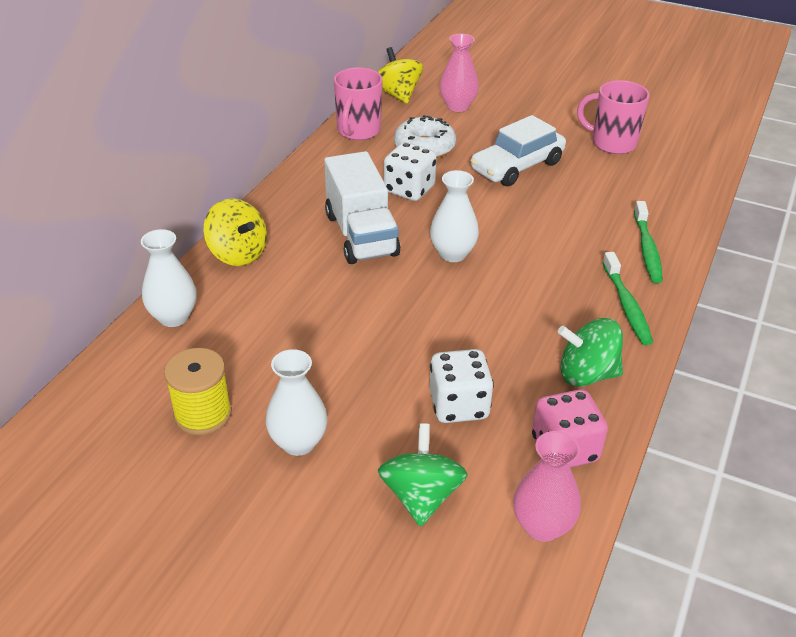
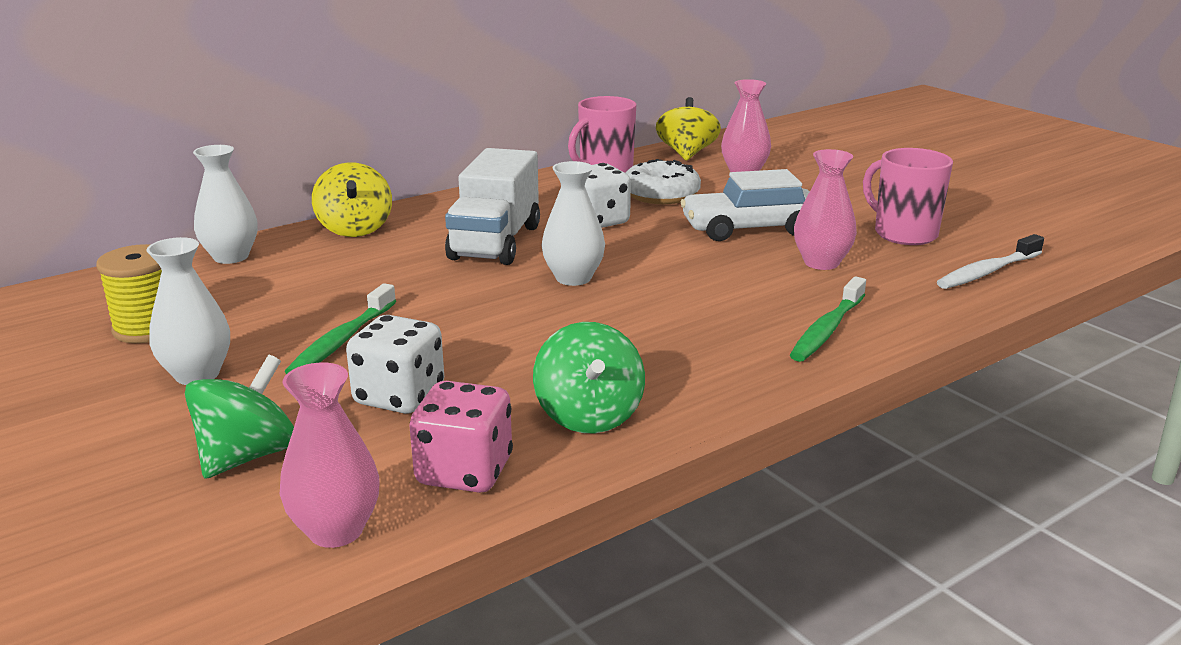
camera: 30 degrees right, 15 degrees down
green spinning top [558,318,623,387] -> green spinning top turned 135 degrees counterclockwise [533,322,645,433]
green toothbrush [602,252,653,345] -> green toothbrush moved to [285,283,396,374]
none -> pink vase [794,149,857,270]
none -> white toothbrush [937,234,1044,289]

